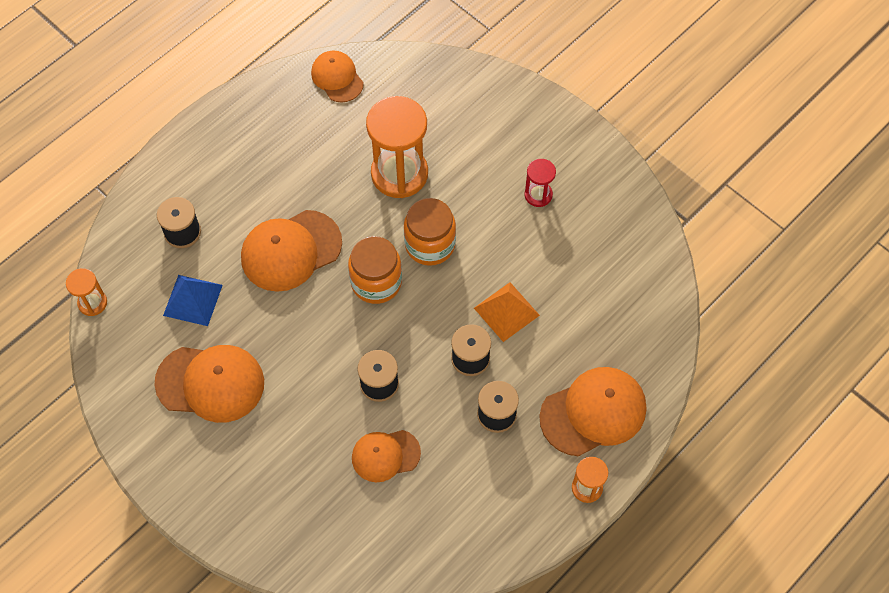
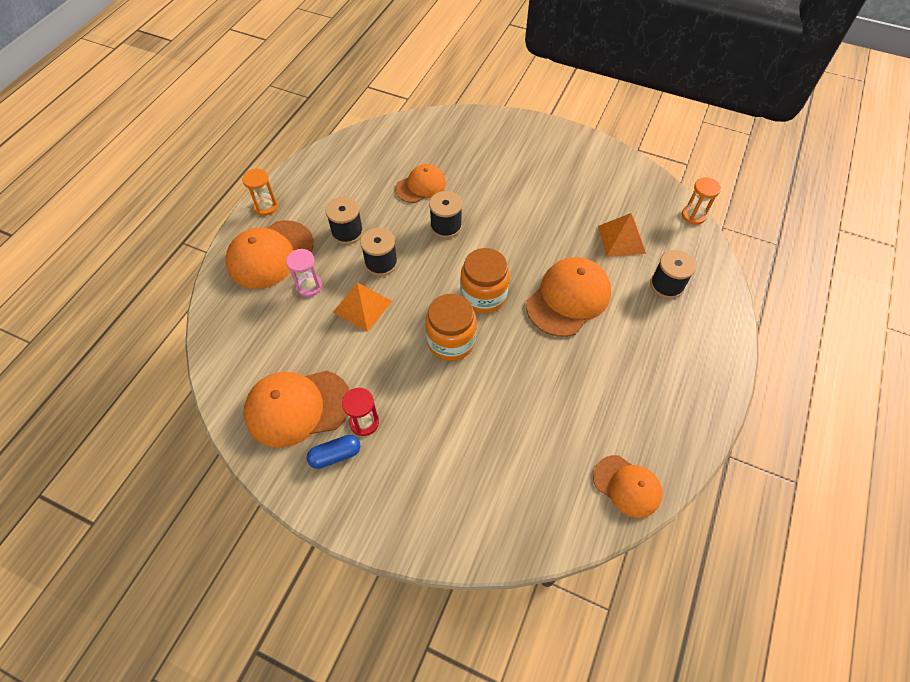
camera: 160 degrees right, 5 degrees down
orange cap [154,345,264,423] -> orange cap moved to [243,371,349,448]
blue pyramid [163,275,223,326] -> orange pyramid [598,213,646,257]
orange hourglass [366,96,428,198] -> none
none -> pink hourglass [286,249,322,297]
none -> blue capsule [307,435,360,469]

